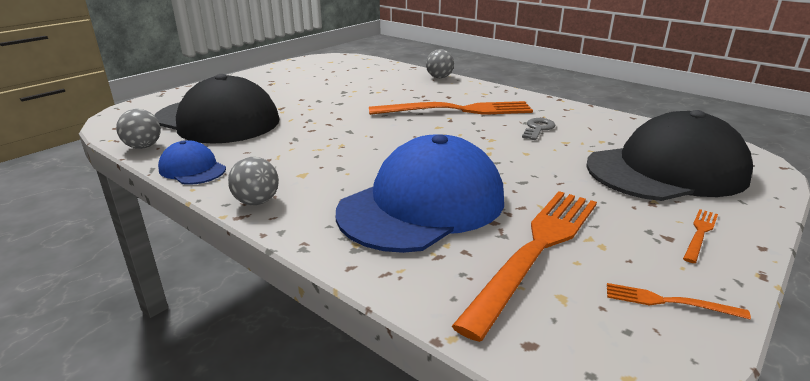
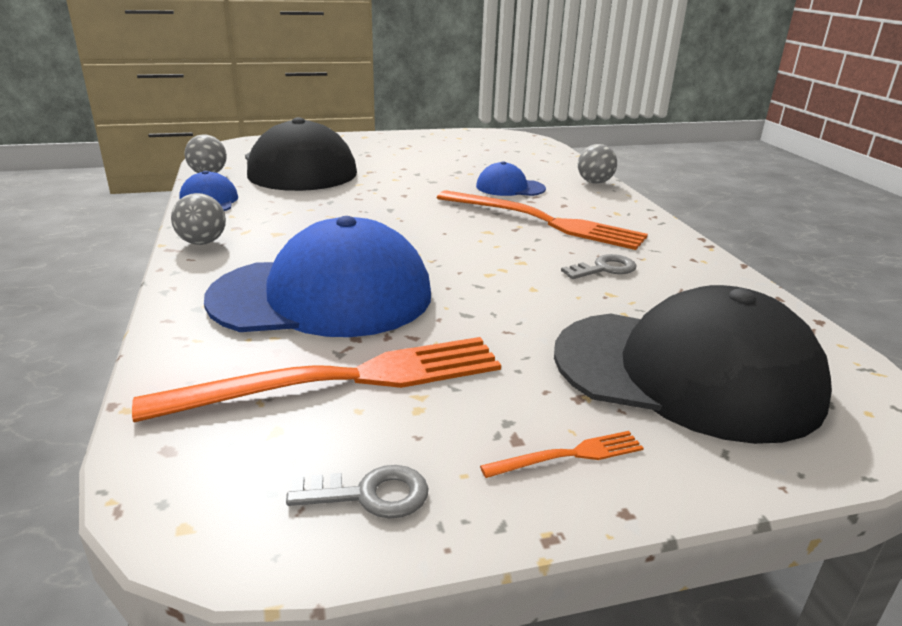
camera: 35 degrees right, 0 degrees up
orange fork [607,283,751,319] -> grey key [286,465,428,519]
none -> blue cap [476,161,546,196]

